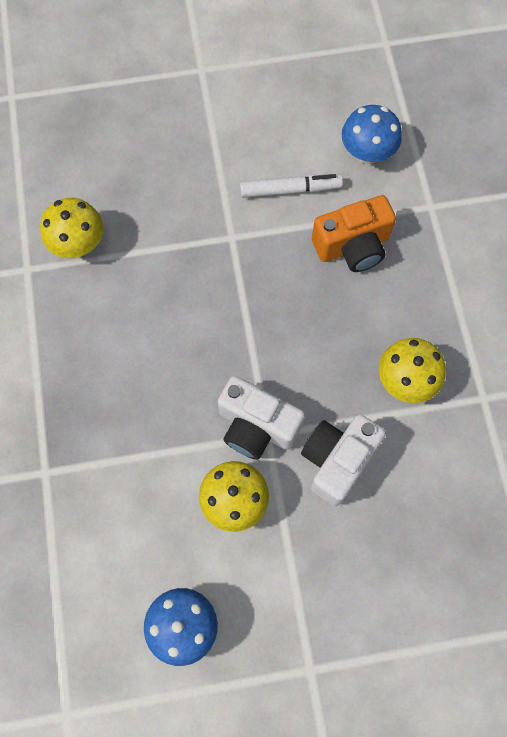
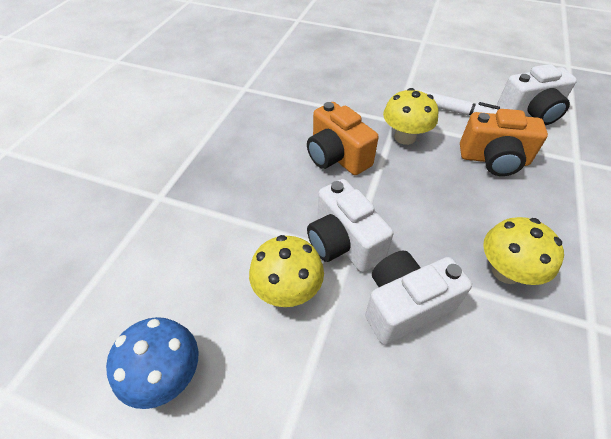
camera: 30 degrees right, 20 degrees down
yellow mushroom [40,198,104,258] -> yellow mushroom moved to [383,88,438,145]
blue mushroom [342,105,402,164] -> white camera [497,64,577,125]
none -> orange camera [307,102,379,175]

